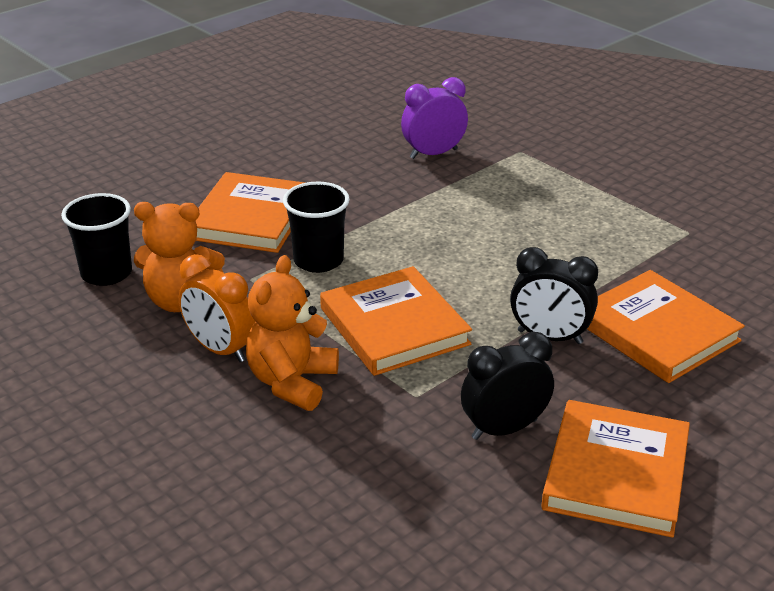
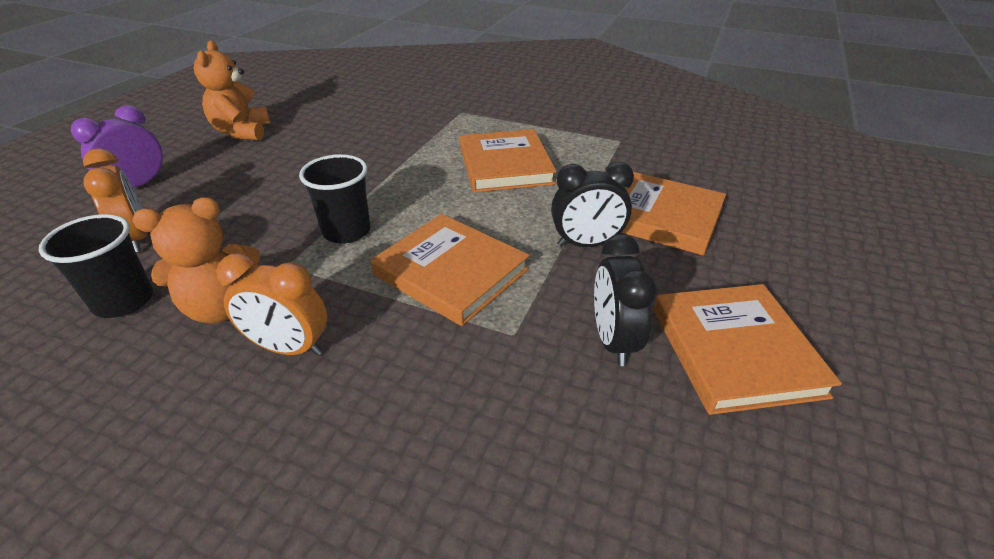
camera: 25 degrees left, 5 degrees up
orange book [196,172,305,253] -> orange book moved to [460,129,557,192]
orange teddy bear [246,255,339,411] -> orange teddy bear moved to [193,40,270,140]
purple clock [401,77,468,159] -> purple clock moved to [71,105,164,188]
black clock [461,332,554,440] -> black clock turned 45 degrees counterclockwise [594,234,657,366]
none -> orange clock [83,149,147,252]

